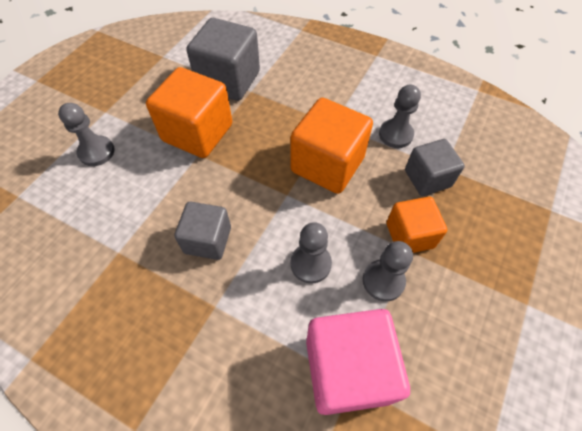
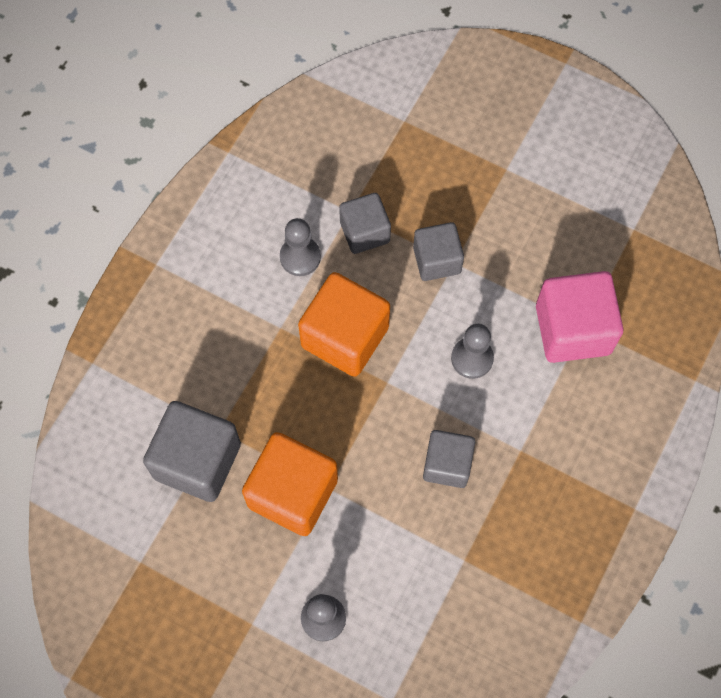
camera: 90 degrees left, 10 degrees up
grey pawn [363,241,413,301] -> none
orange cube [387,197,447,253] -> grey cube [413,222,464,281]

